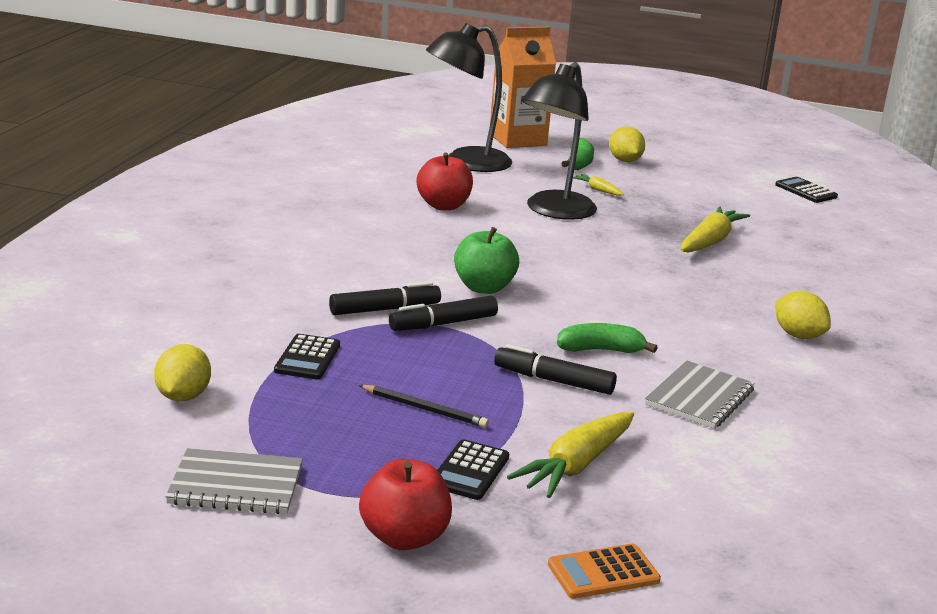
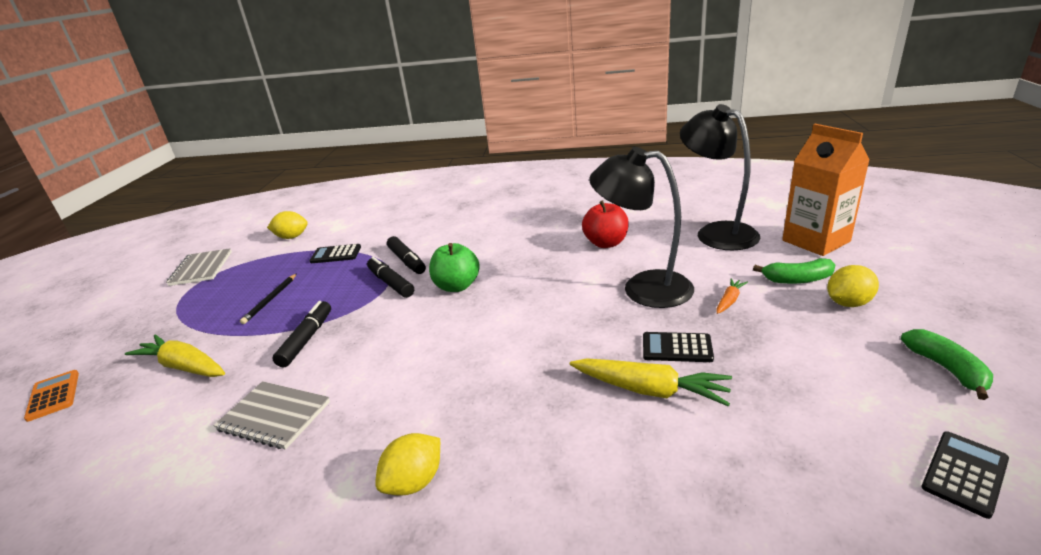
camera: 85 degrees right, 5 degrees up
red apple [359,459,452,550] -> none
black calculator [437,439,509,500] -> black calculator moved to [643,332,714,362]
green banana [557,323,658,353] -> green banana moved to [901,329,993,400]
yellow carrot [573,174,624,196] -> orange carrot [716,278,748,314]

